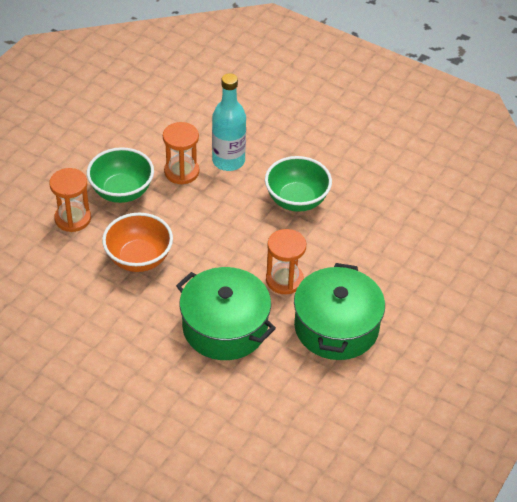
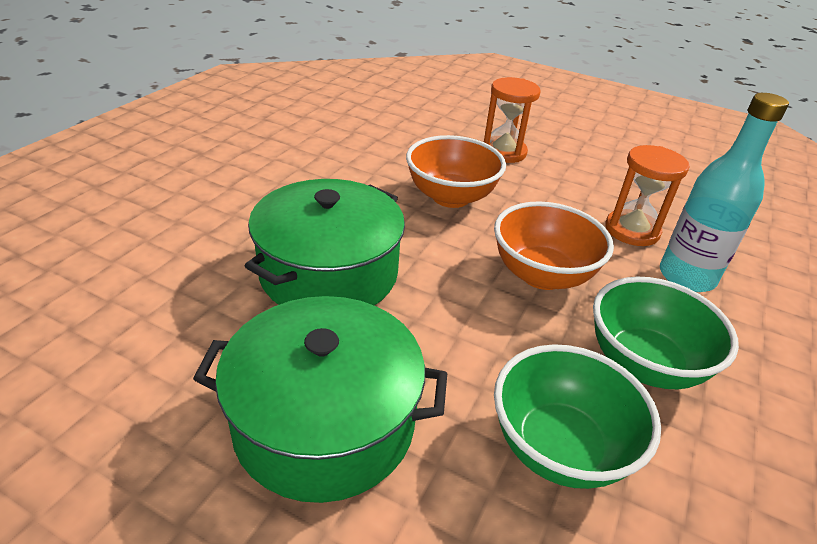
camera: 85 degrees right, 10 degrees down
green bowl [87,147,154,203] -> green bowl moved to [494,344,661,489]
orange hourglass [266,229,306,294] -> none
none -> orange bowl [494,201,614,290]

